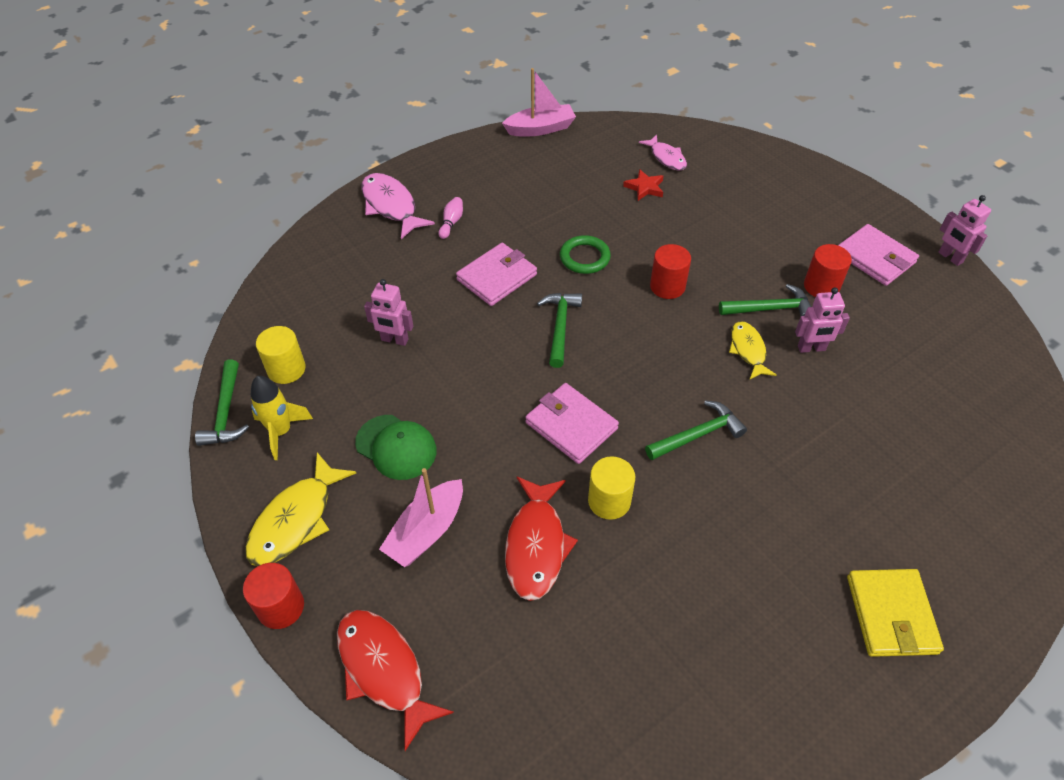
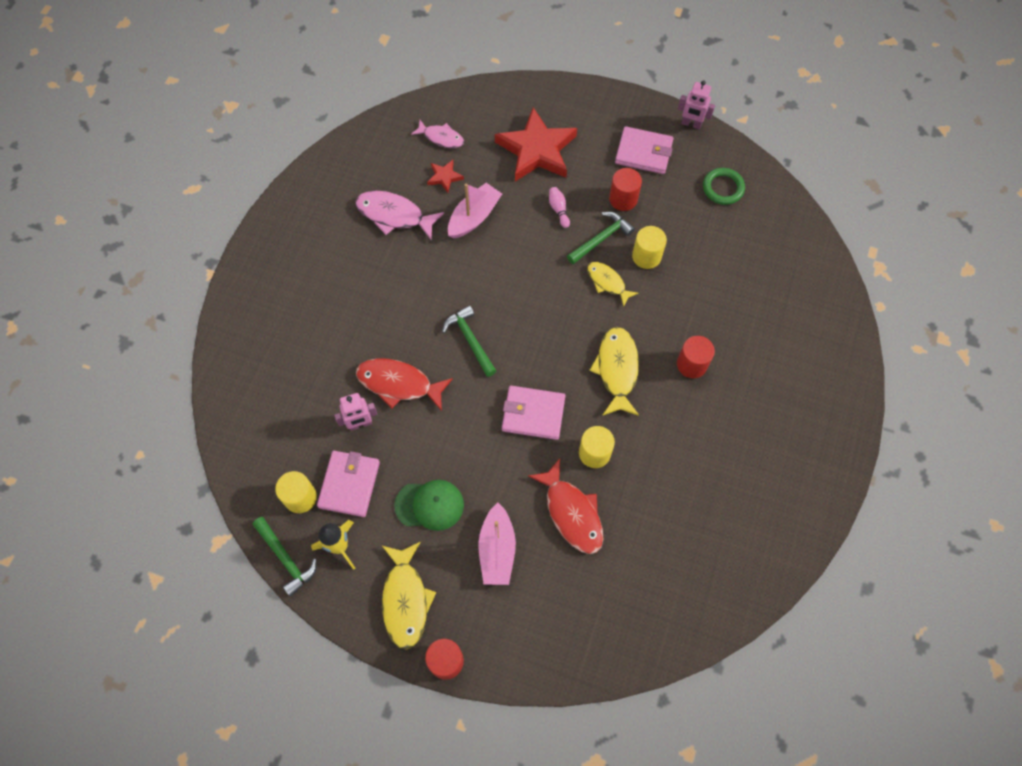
camera: 35 degrees left, 15 degrees up
red fish [337,610,454,751] -> red fish moved to [356,358,453,411]
pink fish [362,173,435,239] -> pink fish moved to [355,191,444,239]
pink bowling pin [438,197,463,239] -> pink bowling pin moved to [549,187,570,228]
pink wallet [456,243,537,306] -> pink wallet moved to [317,451,380,517]
pink boat [502,68,576,136] -> pink boat moved to [448,183,502,238]
green ring [560,235,611,274] -> green ring moved to [703,168,745,205]
green hammer [645,401,747,460] -> yellow fish [589,327,639,416]
red cylinder [650,244,691,299] -> red cylinder moved to [677,336,715,378]
pink robot [795,287,850,353] -> yellow cylinder [632,226,667,269]
yellow wallet [847,569,944,657] -> none
none -> red star [495,107,577,181]

